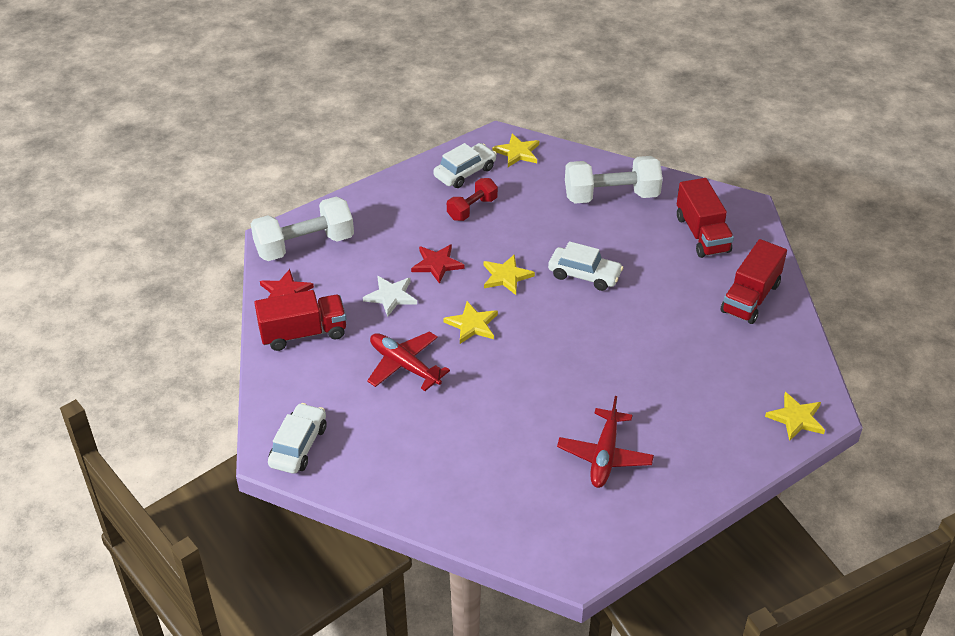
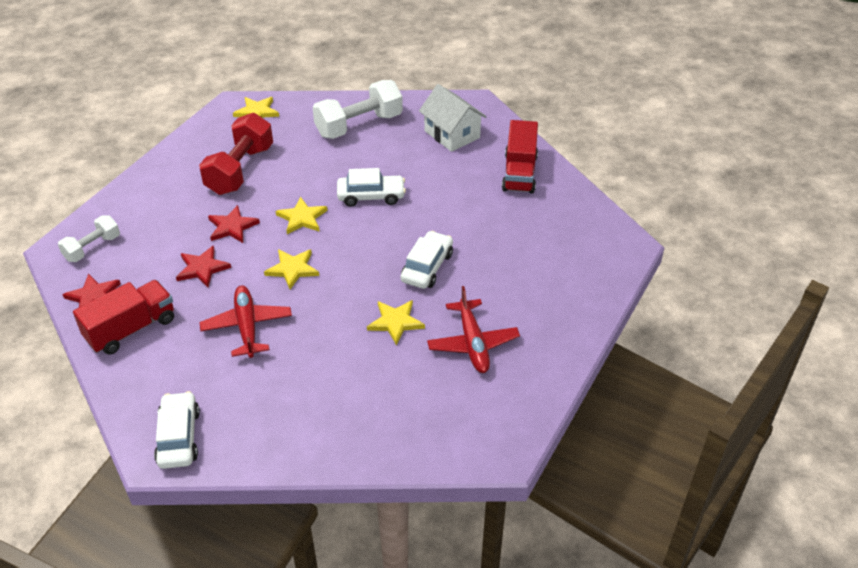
camera: 25 degrees left, 0 degrees up
white dumbbell [251,197,354,261] -> white dumbbell [58,215,120,262], size x0.58
white star [363,276,417,317] -> red star [176,246,231,287]
red plane [367,331,450,391] -> red plane turned 60 degrees clockwise [200,285,292,358]
white car [433,143,497,188] -> white car moved to [401,231,453,289]
red dumbbell [447,178,498,221] -> red dumbbell [199,113,273,195], size x1.72
red truck [677,178,734,258] -> white house [419,84,487,152]
yellow star [765,392,825,441] -> yellow star moved to [367,300,425,345]

